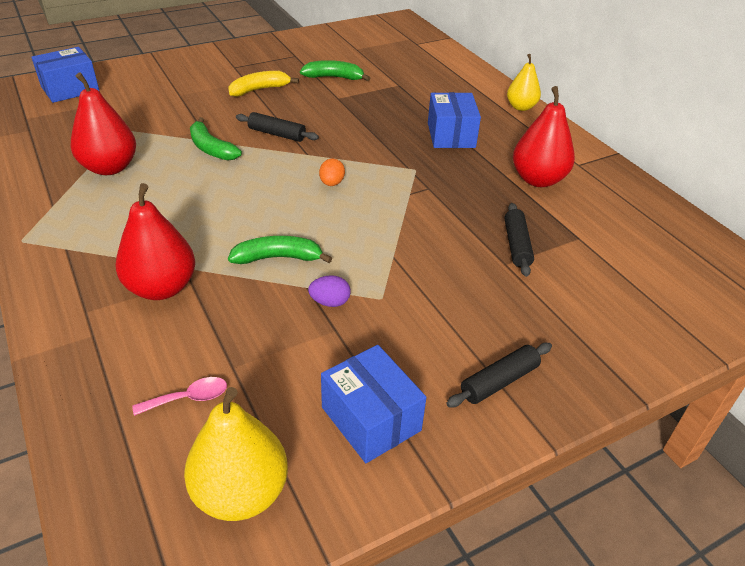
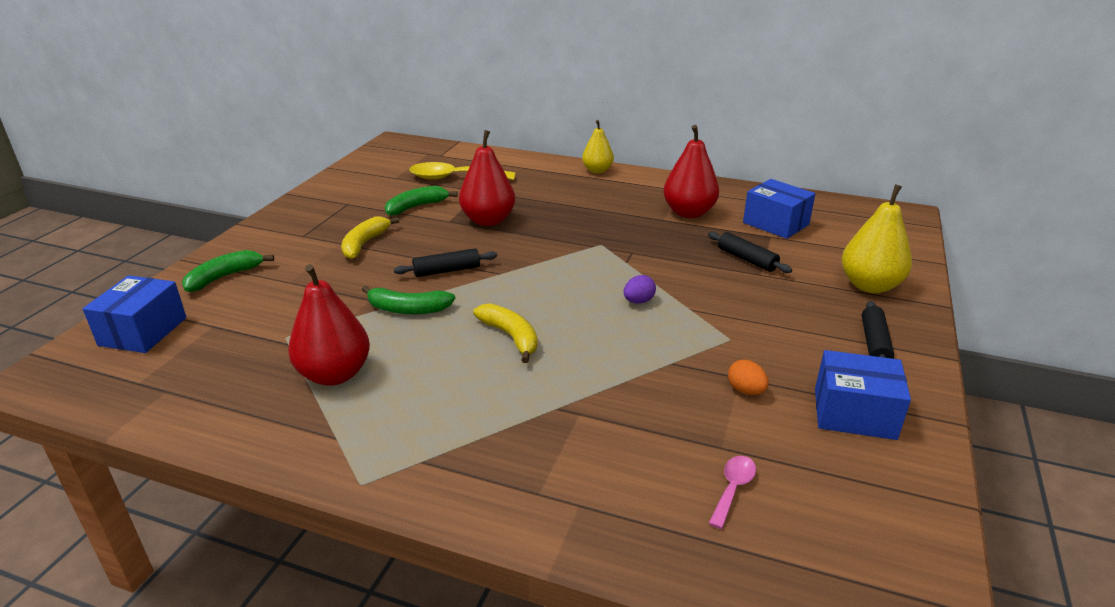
camera: 40 degrees left, 10 degrees down
red pear [115,183,195,300] -> red pear moved to [459,130,515,226]
yellow pear [184,387,288,521] -> yellow pear moved to [841,184,912,293]
green banana [228,236,332,264] -> green banana moved to [182,250,274,292]
purple egg [308,275,351,307] -> purple egg moved to [624,275,656,304]
orange egg [319,159,345,186] -> orange egg moved to [728,360,769,395]
blue box [428,92,481,148] -> blue box moved to [743,179,815,239]
none -> yellow spoon [409,162,516,180]
none -> yellow banana [473,303,538,363]

